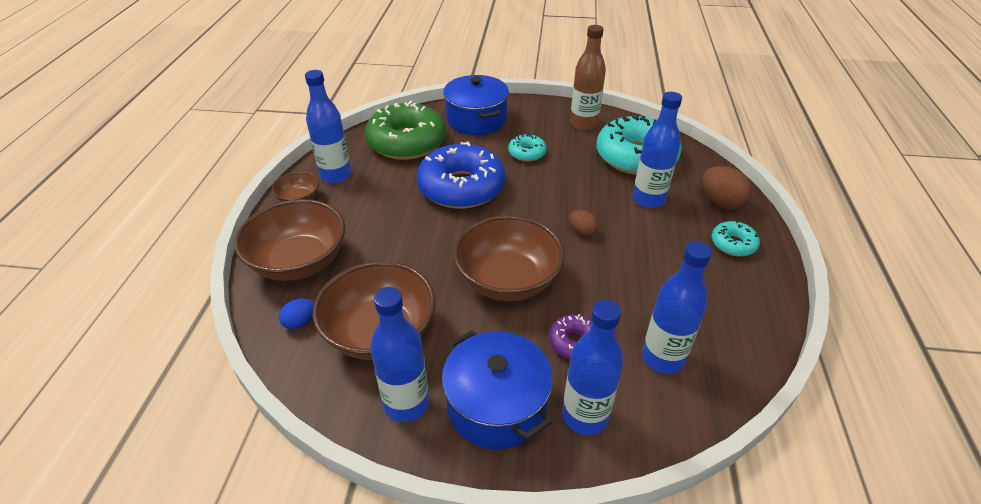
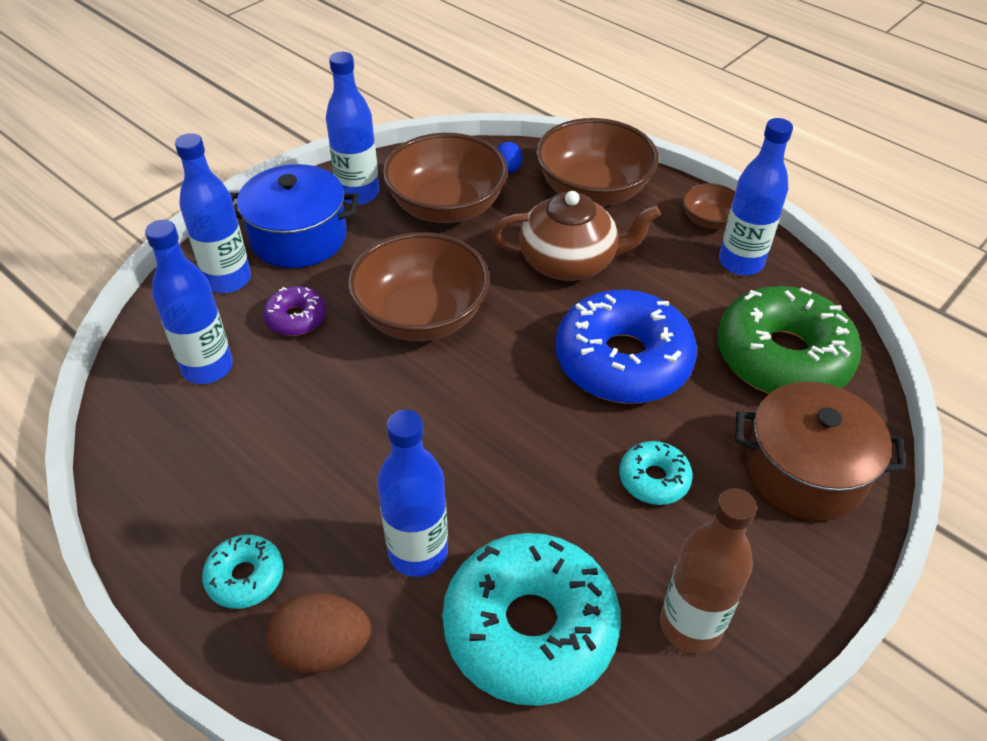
camera: 125 degrees right, 5 degrees up
blue pot [443,75,509,135] -> brown pot [735,382,906,521]
brown egg [569,210,598,236] -> none
none -> brown teapot [492,191,661,281]

